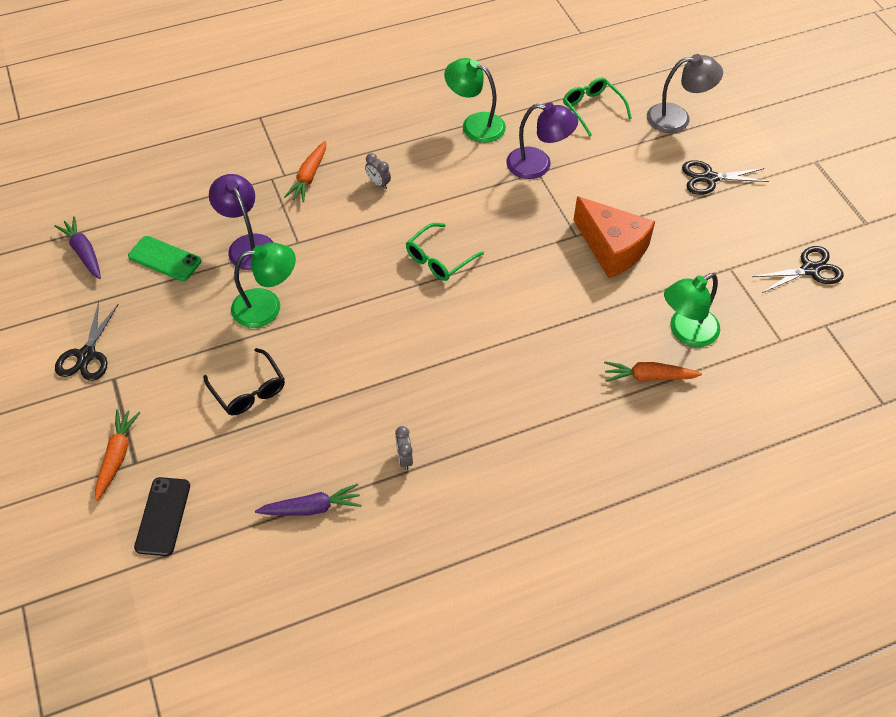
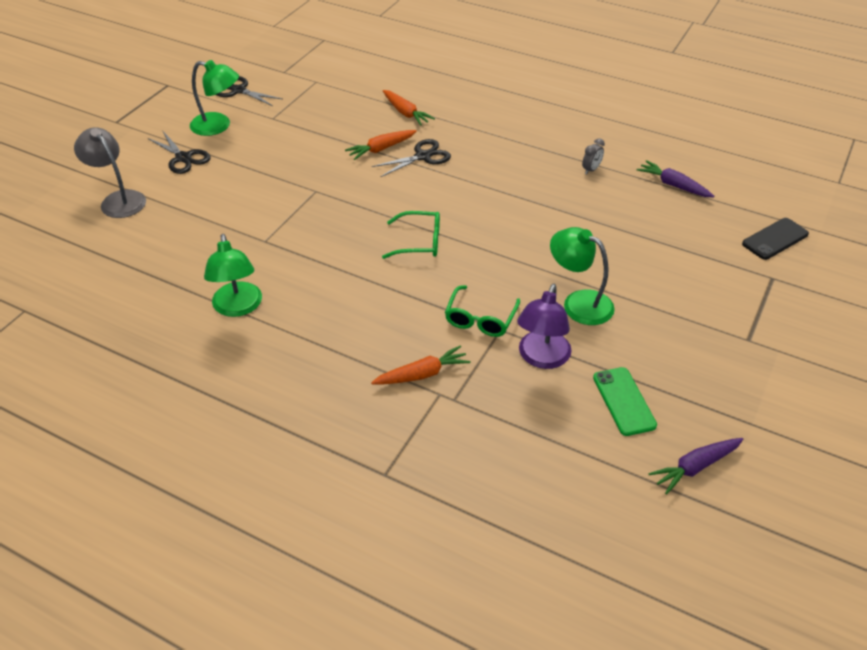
camera: 130 degrees left, 10 degrees down
purple carrot [54,216,101,279] -> purple carrot turned 45 degrees clockwise [648,438,743,495]
black scissors [55,302,118,381] -> black scissors moved to [372,139,451,177]
orange carrot [95,409,141,501] -> orange carrot moved to [345,130,417,160]
black glasses [203,348,285,415] -> none
grey clock [365,153,391,189] -> none
purple lamp [506,102,578,179] -> none
green glasses [563,78,632,137] -> green glasses moved to [445,285,520,337]
orange cheese [573,196,655,278] -> none
green lamp [664,273,720,347] -> green lamp moved to [190,60,239,136]

